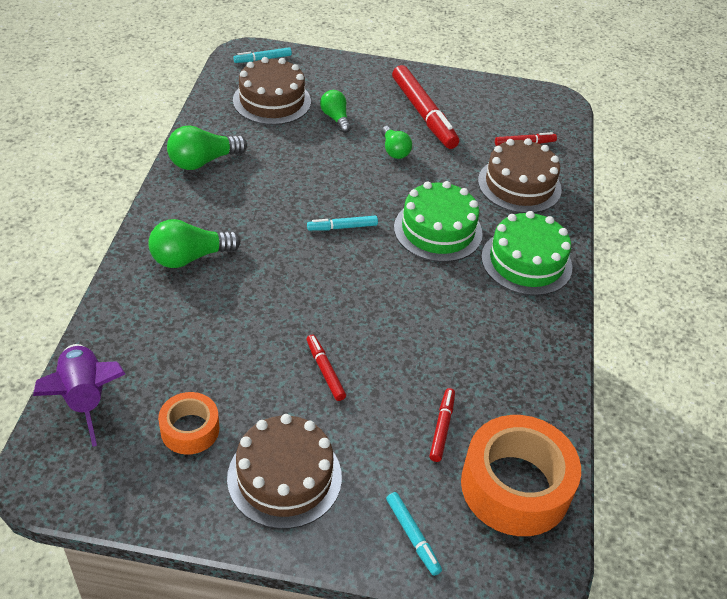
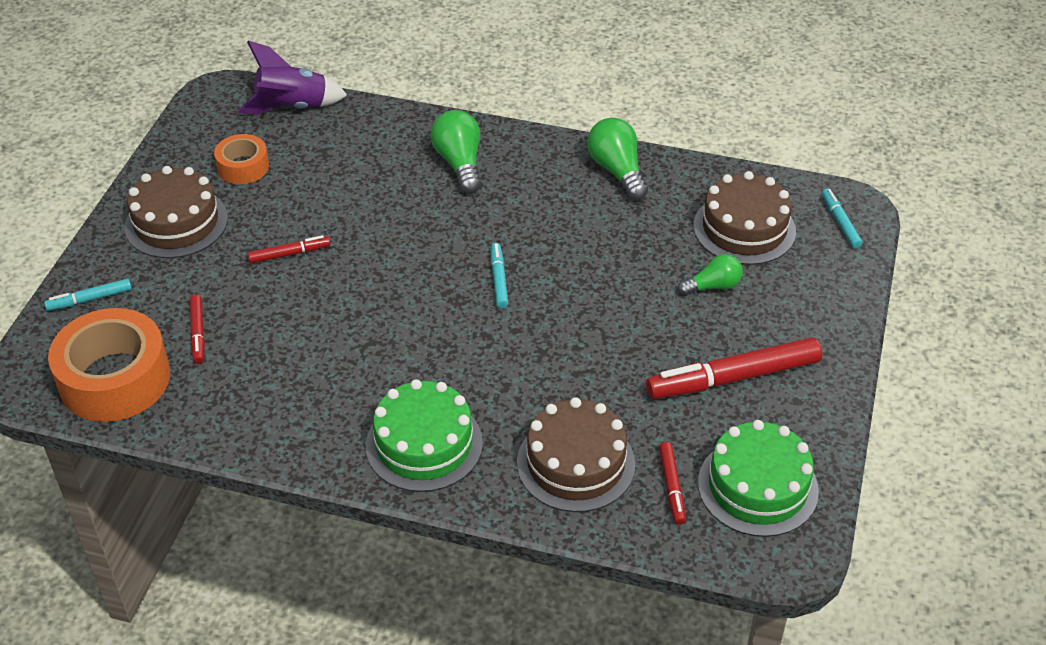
camera: 100 degrees right, 0 degrees up
green light bulb [381,126,412,159] -> none
green cake [394,181,483,262] -> green cake moved to [698,420,819,537]
red marker [430,388,455,462] -> red marker turned 60 degrees clockwise [190,295,205,364]

